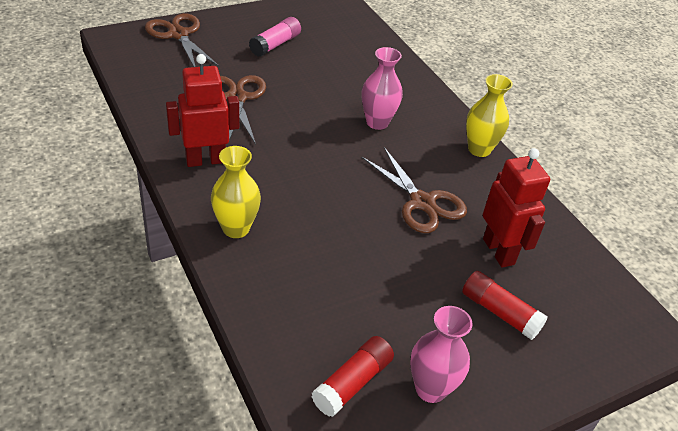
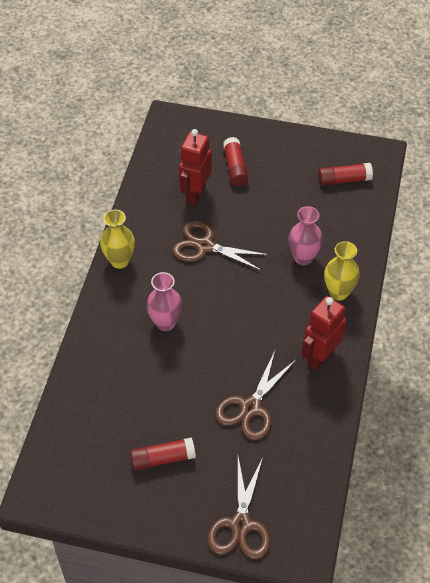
camera: 135 degrees left, 10 degrees up
red robot [166,54,239,167] -> red robot turned 105 degrees clockwise [301,296,347,371]
pink glue stick [249,17,301,57] -> red glue stick [130,437,196,471]
brown scissors [361,147,467,233] -> brown scissors turned 75 degrees counterclockwise [172,221,269,271]
pink vase [410,306,473,403] -> pink vase moved to [288,206,323,265]

